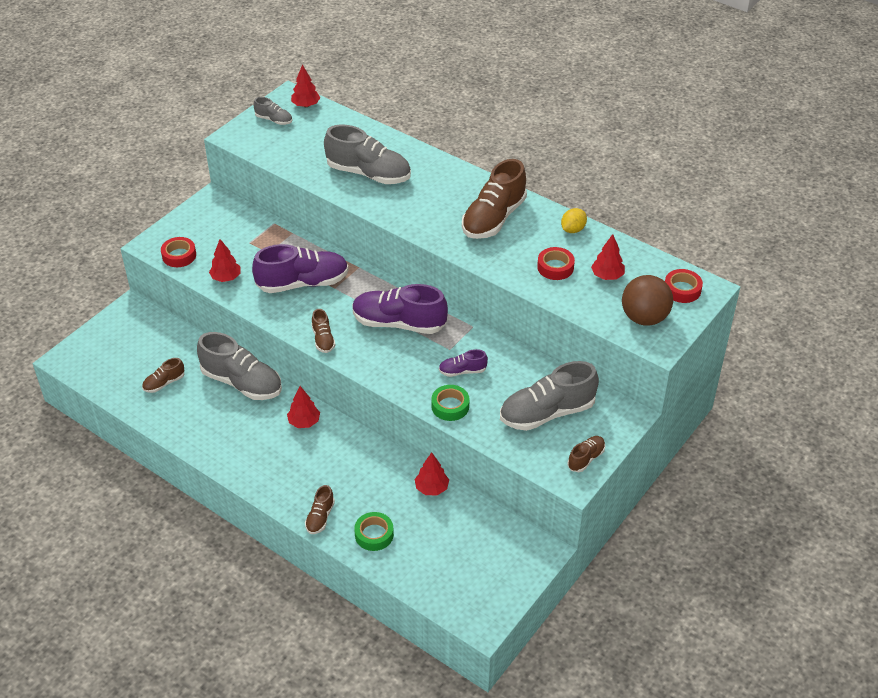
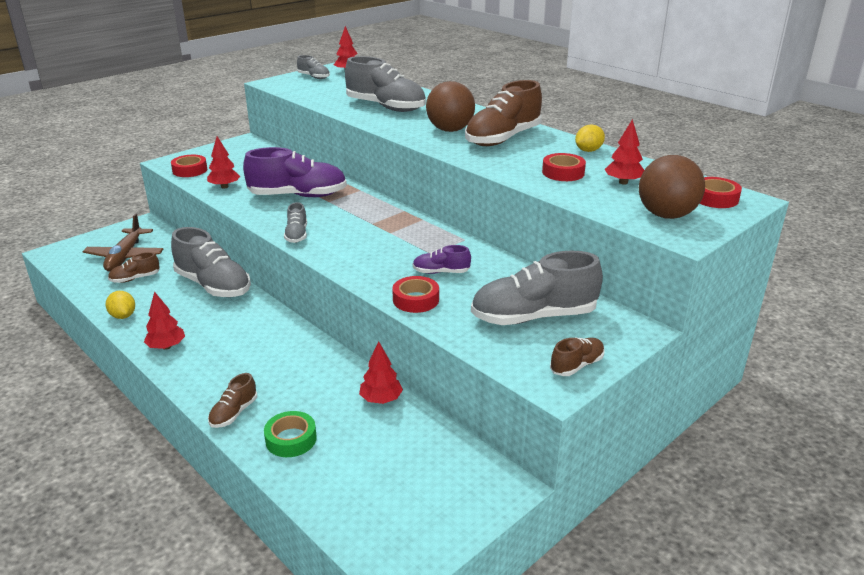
camera: 10 degrees right, 15 degrees down
red tree [287,386,320,428] -> red tree moved to [144,291,185,350]
brown shoe [312,309,335,353] -> grey shoe [284,202,307,243]
purple shoe [352,284,448,334] -> none
green tape [431,385,469,421] -> red tape [392,276,439,313]
none -> brown plane [83,214,163,271]
none -> yellow lemon [106,291,135,319]
none -> brown ball [426,81,475,132]

